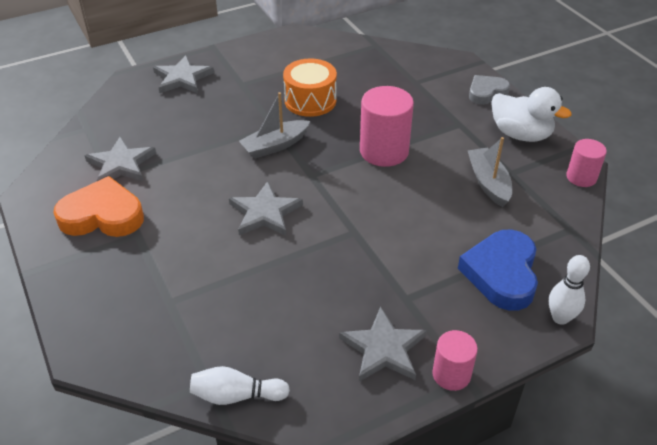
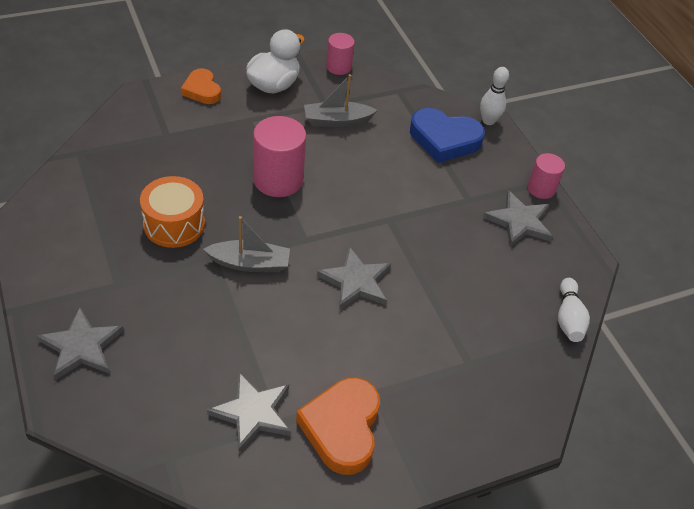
camera: 90 degrees left, 5 degrees up
grey boat [239,92,310,159] -> grey boat turned 60 degrees counterclockwise [204,216,290,272]
grey heart [469,75,510,105] -> orange heart [181,68,221,104]

